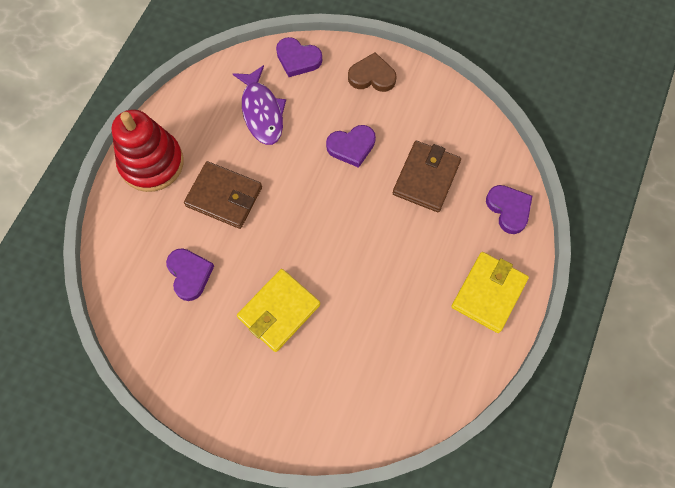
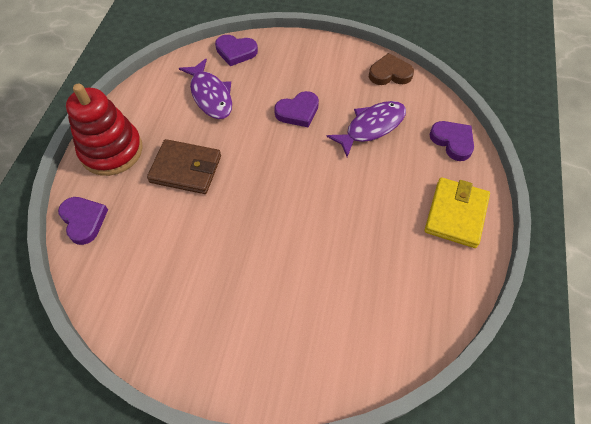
camera: 10 degrees left, 10 degrees down
purple heart [166,248,214,301] -> purple heart moved to [58,197,108,245]
yellow wallet [237,269,320,352] -> none
brown heart [348,53,397,92] -> brown heart moved to [369,53,414,85]
brown wallet [393,141,461,212] -> purple fish [326,101,406,157]

